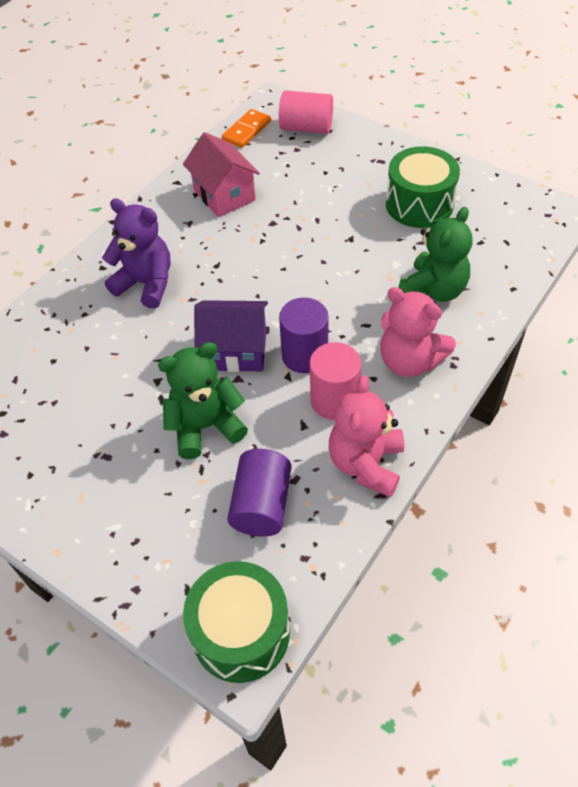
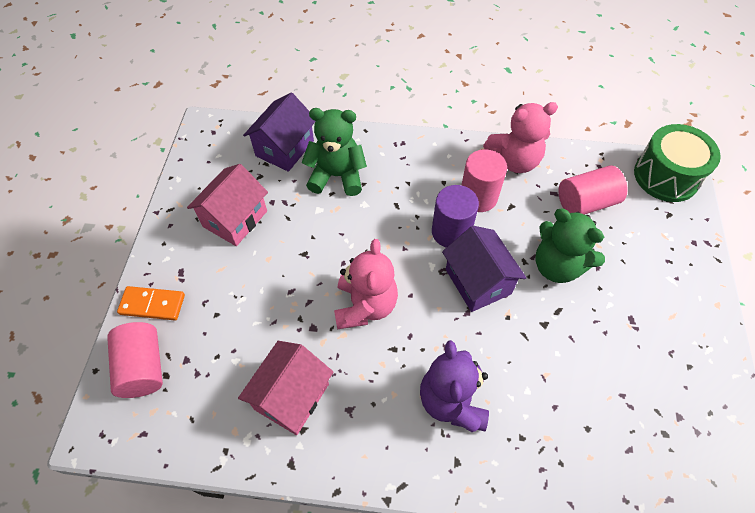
camera: 120 degrees left, 5 degrees up
orange domino [222,109,271,148] -> orange domino moved to [117,286,185,320]
purple cylinder [227,449,292,537] -> pink cylinder [559,165,628,215]
pink teddy bear [380,287,456,377] -> pink teddy bear moved to [334,239,398,329]
green drum [386,146,460,228] -> pink house [187,164,268,246]
none -> purple house [243,93,315,172]

